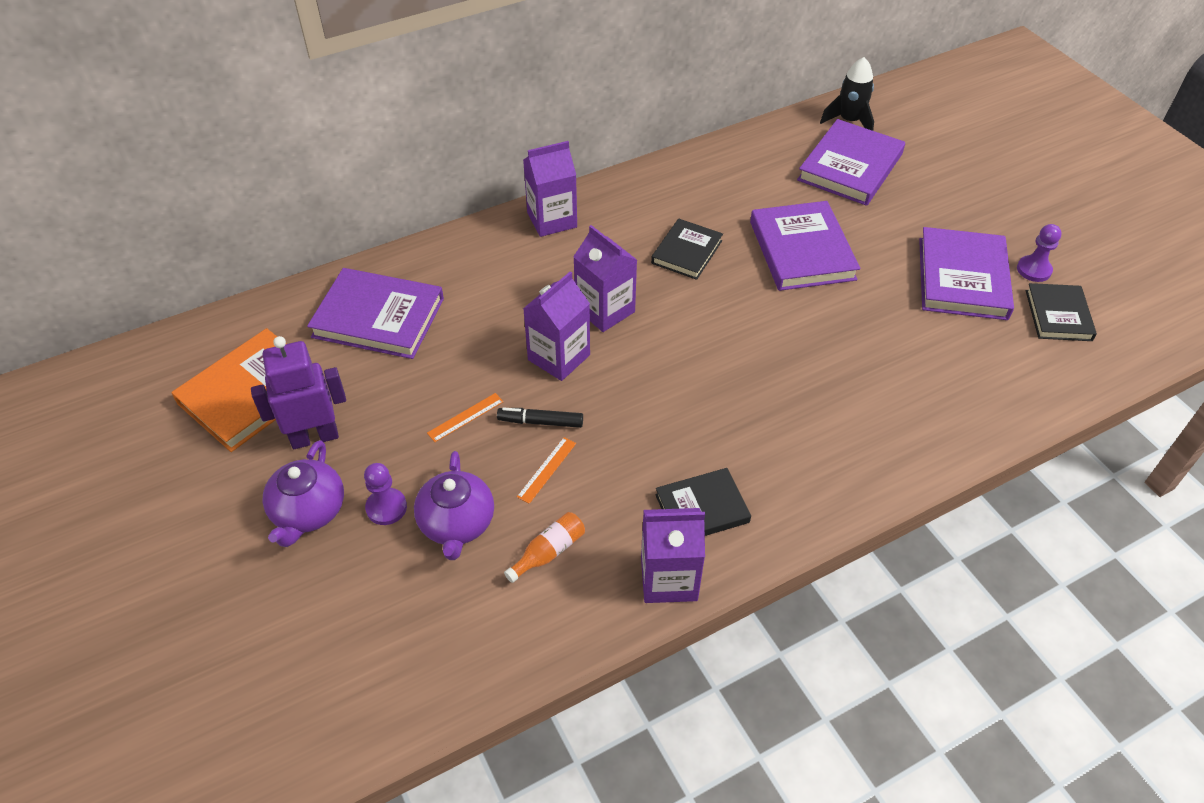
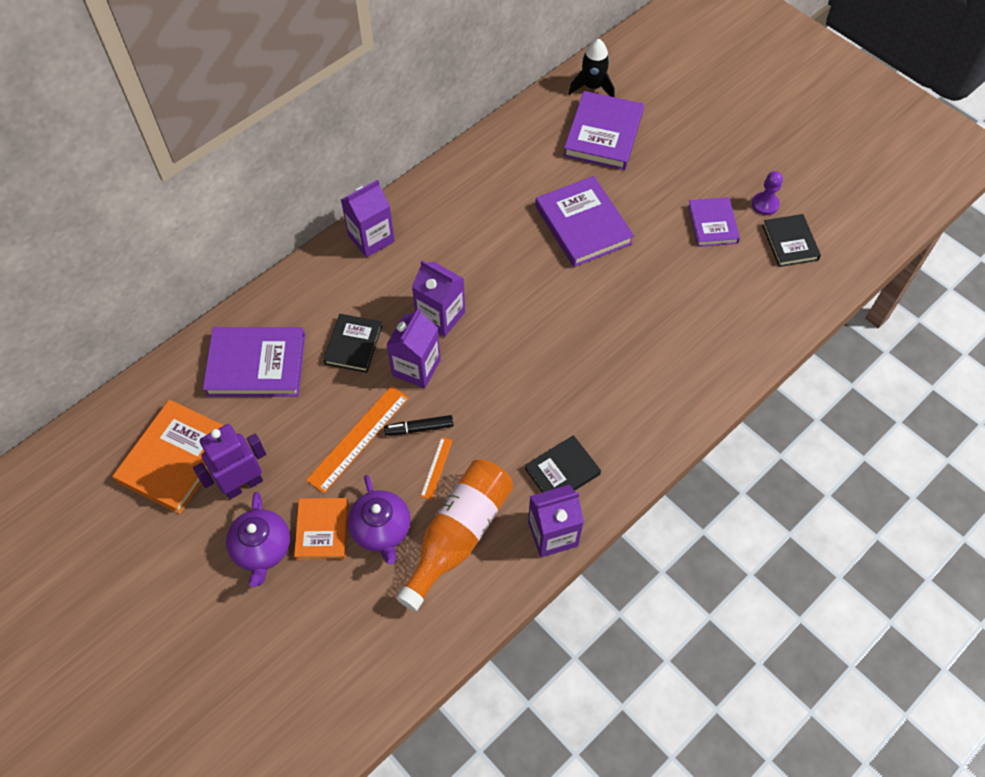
camera: 15 degrees left, 10 degrees up
purple pawn [364,463,407,525] -> orange book [294,498,348,560]
orange ruler [427,393,504,442] -> orange ruler [306,386,409,493], size x1.97
orange bottle [504,512,585,583] -> orange bottle [396,459,513,611], size x2.28
black book [651,219,723,280] -> black book moved to [323,314,382,373]
purple book [919,227,1014,320] -> purple book [688,197,740,247], size x0.62

